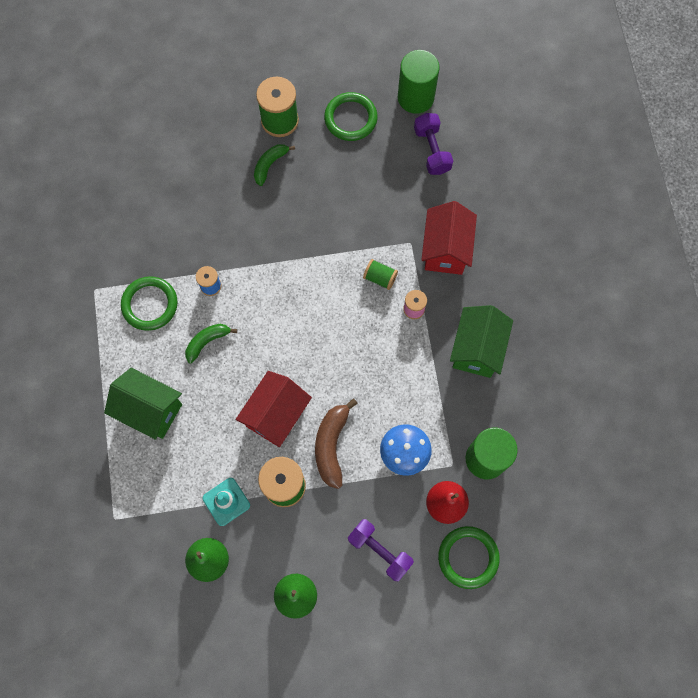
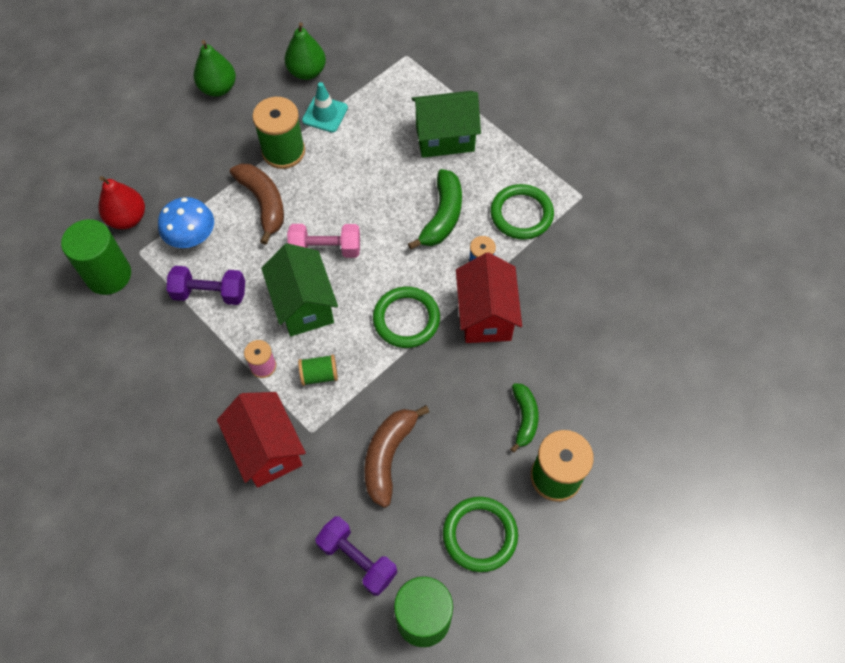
camera: 145 degrees right, 10 degrees down
green banana [185,324,237,364] -> green banana [408,169,462,249], size x1.52
red house [236,371,312,447] -> red house moved to [456,253,522,343]
purple dumbbell [348,519,414,581] -> purple dumbbell moved to [167,266,245,305]
green ring [438,526,500,589] -> green ring moved to [373,287,440,348]
green house [450,305,513,378] -> green house moved to [261,243,338,336]
none -> pink dumbbell [287,224,360,258]
none -> brown banana [364,405,429,508]

